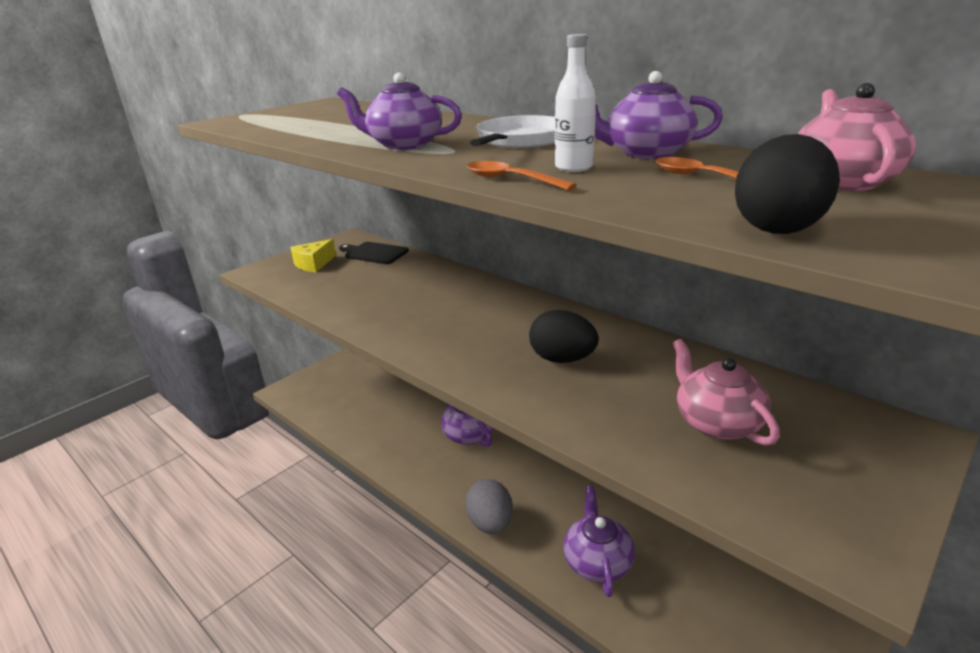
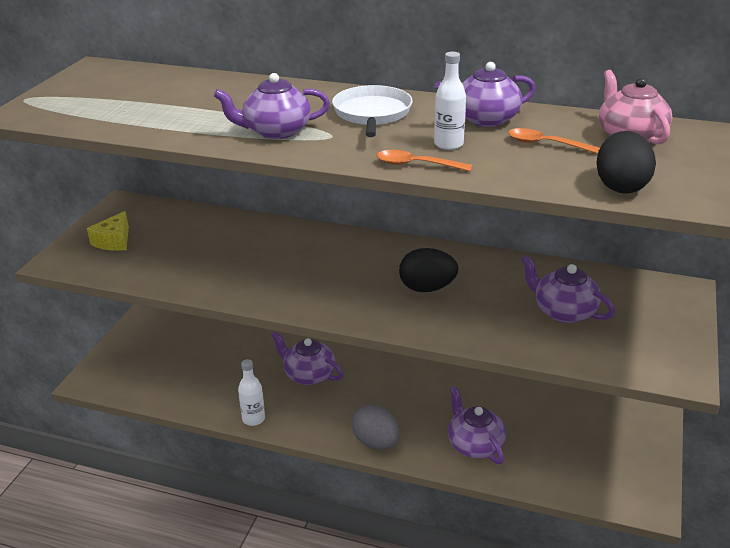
camera: 25 degrees left, 5 degrees up
black cutting board [339,242,409,264] -> none
pink teapot [673,339,780,446] -> purple teapot [521,255,615,323]
none -> white bottle [238,359,265,426]

